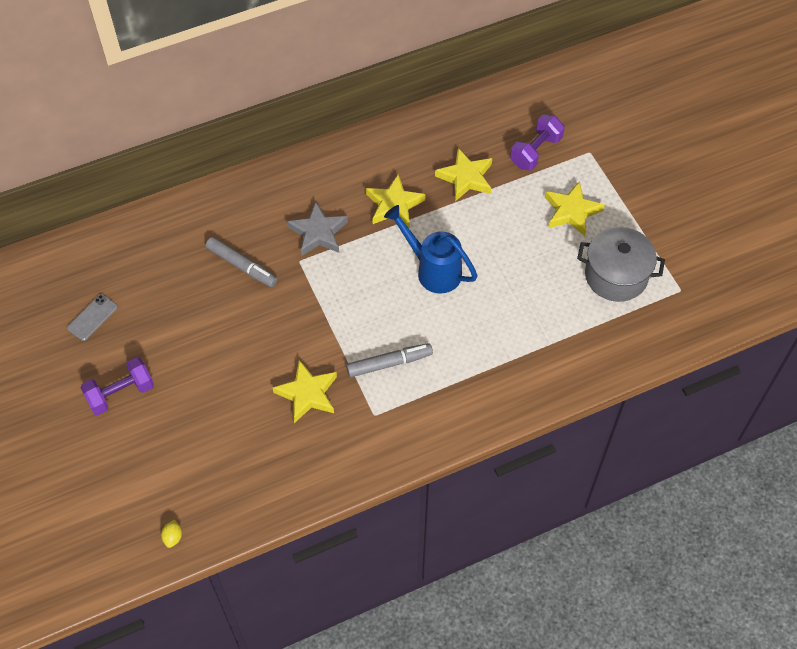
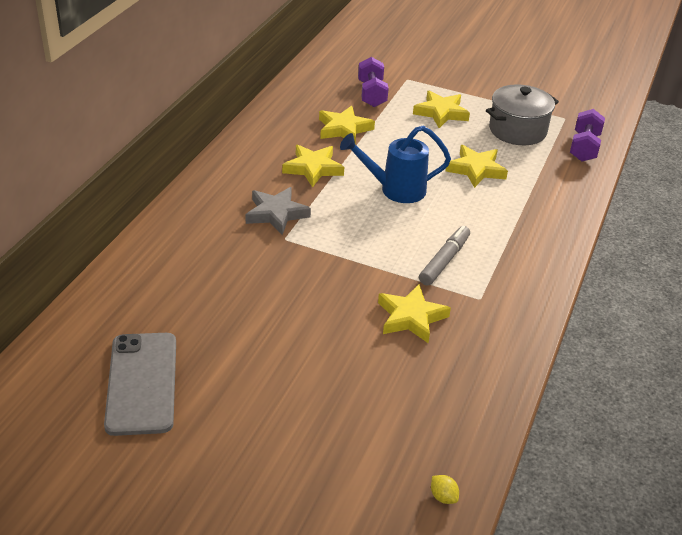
camera: 45 degrees left, 20 degrees down
grey phone [67,294,118,341] -> grey phone [104,333,176,436], size x2.03
purple dumbbell [80,357,154,415] -> purple dumbbell moved to [570,109,605,162]
grey marker [205,237,278,287] -> none
none -> yellow star [446,145,508,188]

